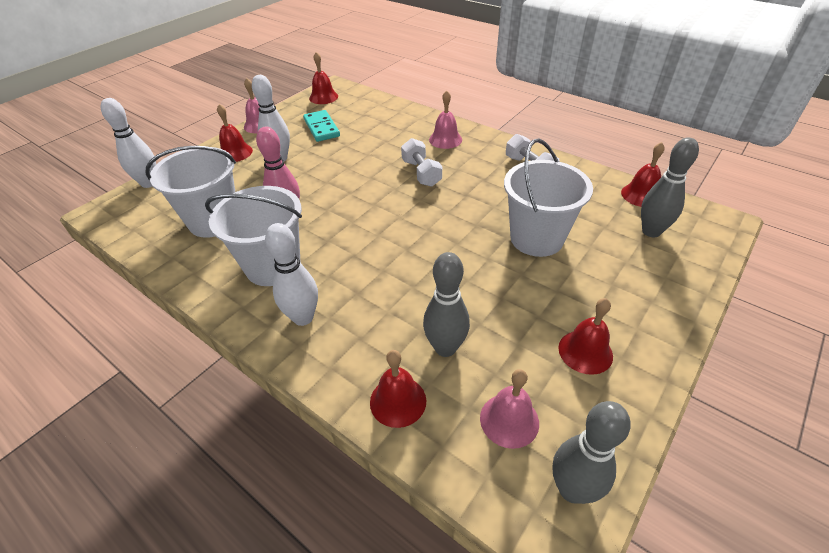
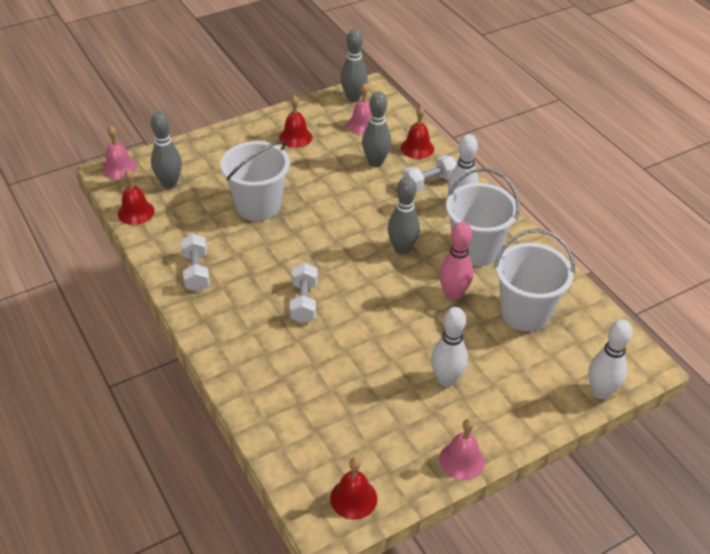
camera: 160 degrees left, 0 degrees up
red bell [217,104,253,162] -> none
turquoise domino [303,110,340,142] -> none
pink bell [429,91,462,149] -> pink bell moved to [102,126,137,180]
none -> grey bowling pin [388,177,420,255]
none -> white dumbbell [403,155,457,192]

